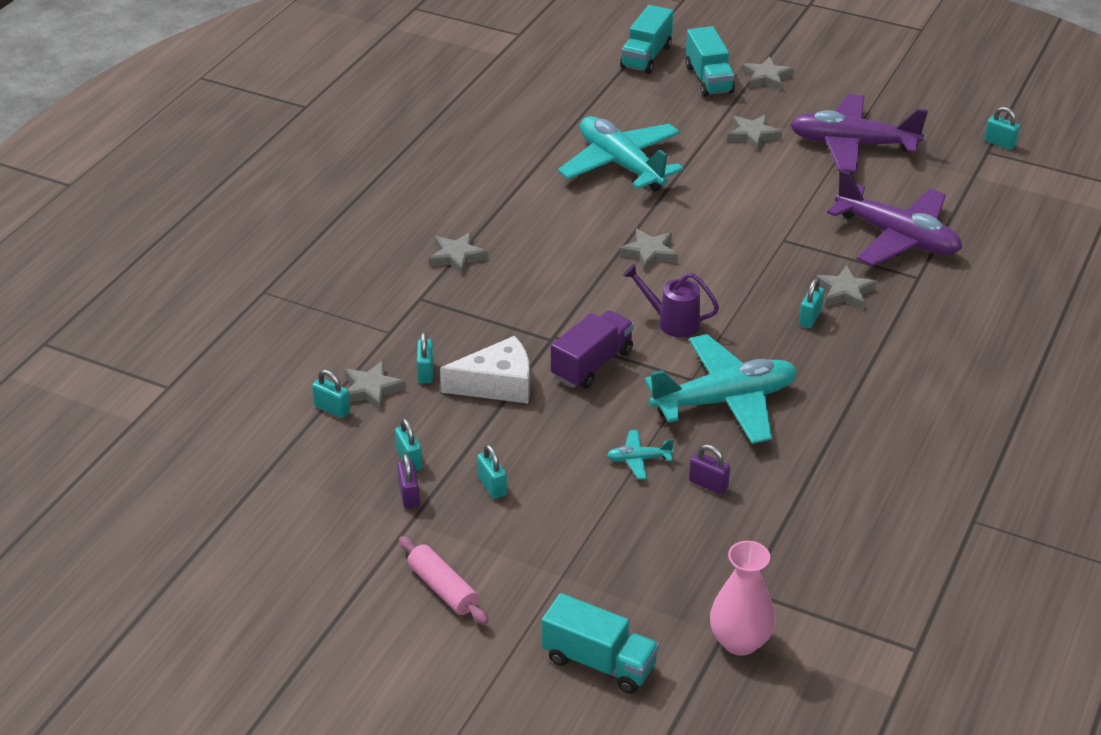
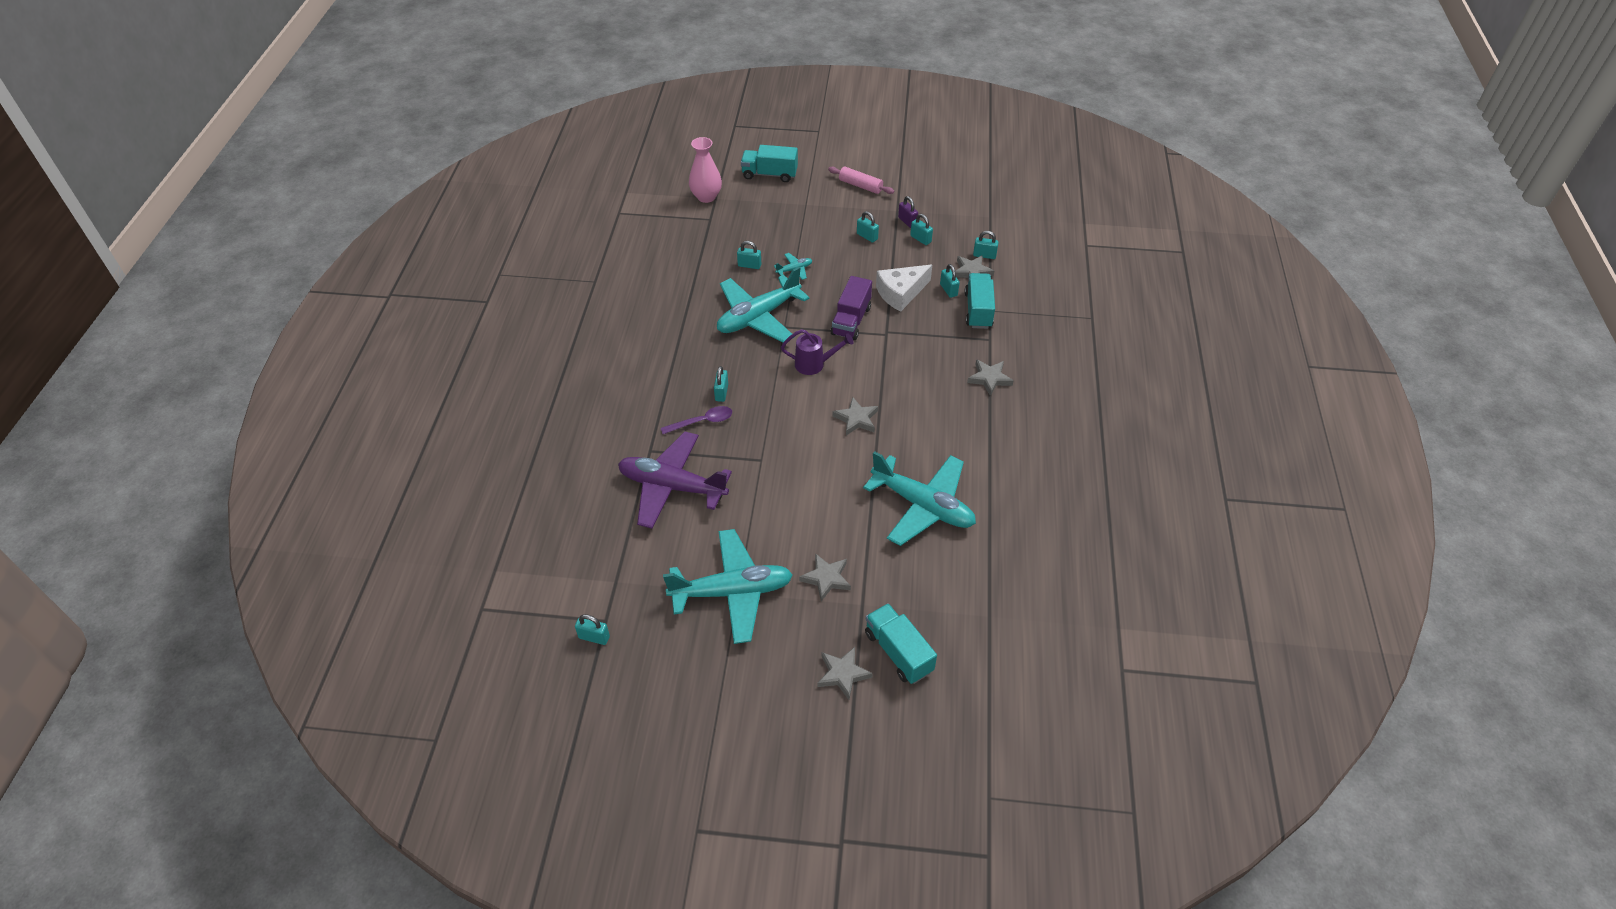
camera: 160 degrees right, 10 degrees up
turquoise truck [620,5,674,74] -> turquoise truck moved to [965,273,995,329]
purple padlock [689,444,730,494] -> turquoise padlock [737,241,761,269]
purple plane [790,94,928,173] -> turquoise plane [663,529,793,644]
grey star [815,266,877,310] -> purple spoon [661,406,732,434]

